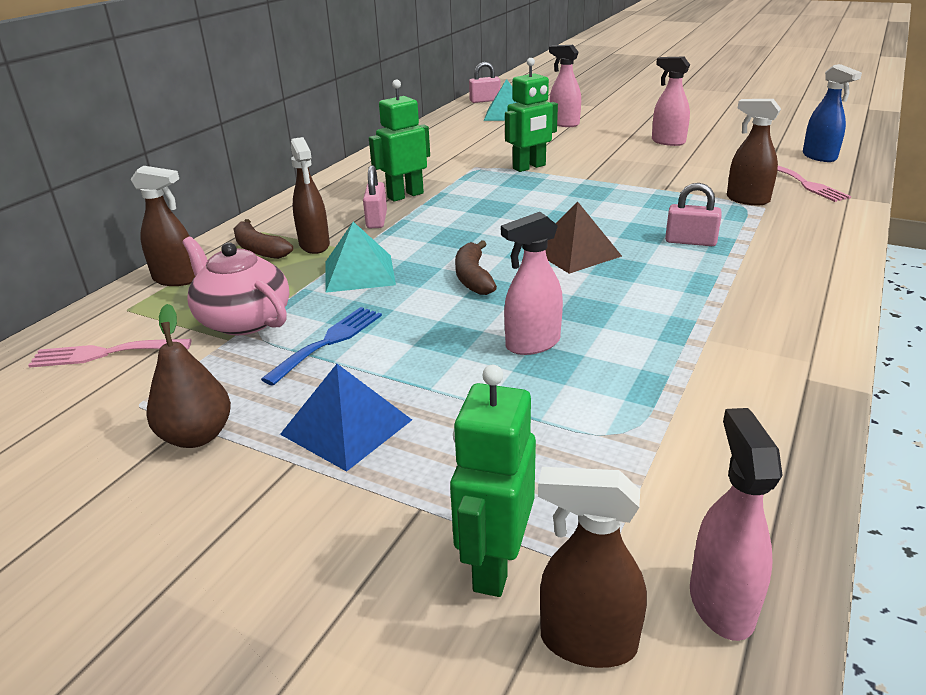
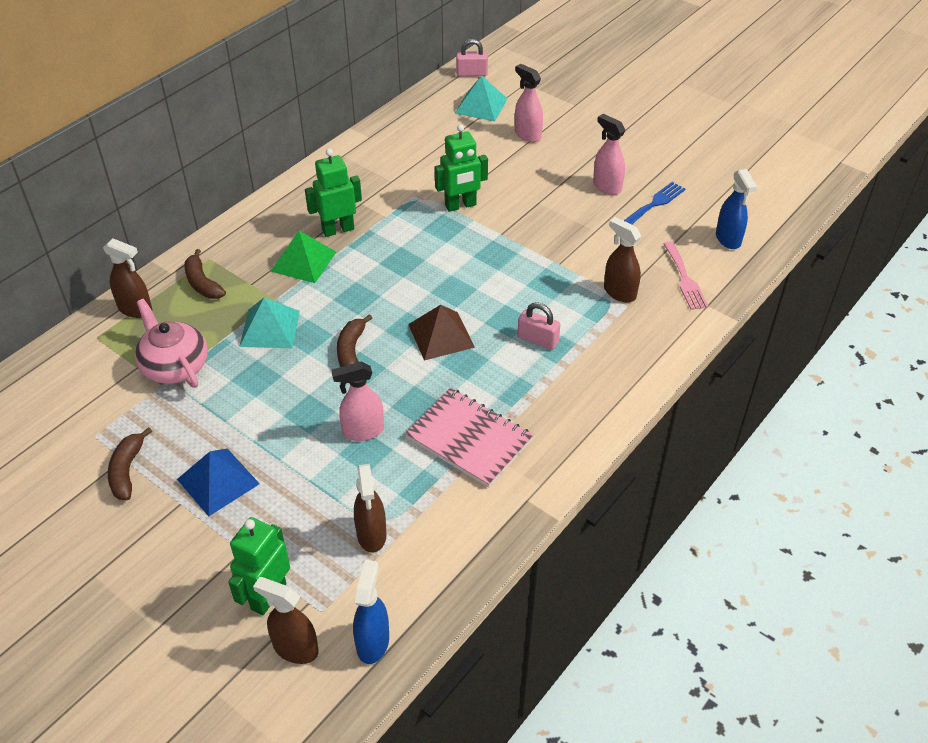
camera: 10 degrees right, 15 degrees up
pink fork [28,339,191,368] -> none
brown pear [146,304,231,448] -> brown banana [108,427,152,500]
blue fork [261,307,382,386] -> blue fork moved to [624,182,685,224]
brown spray bottle [291,137,330,254] -> brown spray bottle moved to [354,464,387,553]
pink padlock [363,165,387,228] -> green pyramid [271,231,336,283]
pink spray bottle [690,408,783,641] -> blue spray bottle [353,560,389,664]
none -> pink notebook [405,388,534,488]

